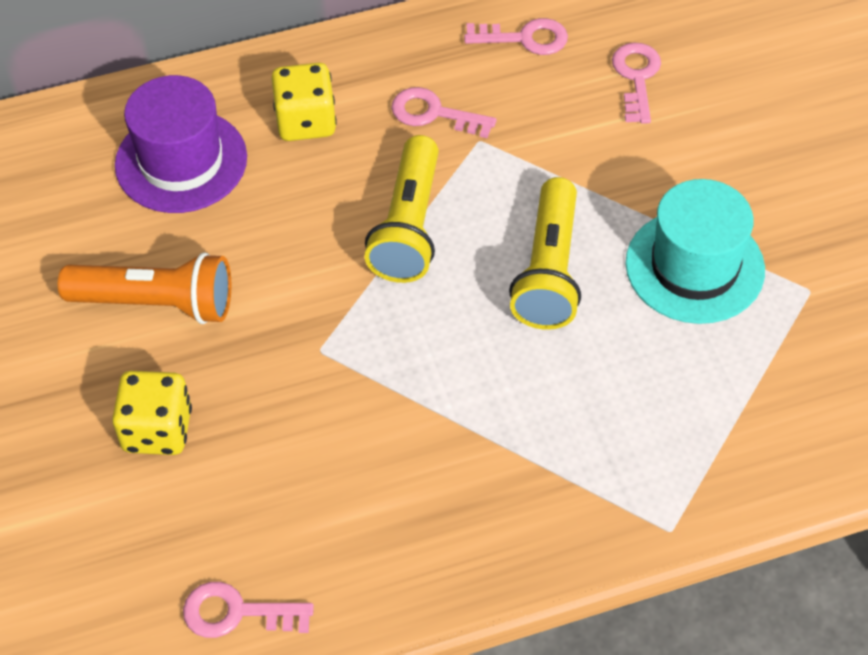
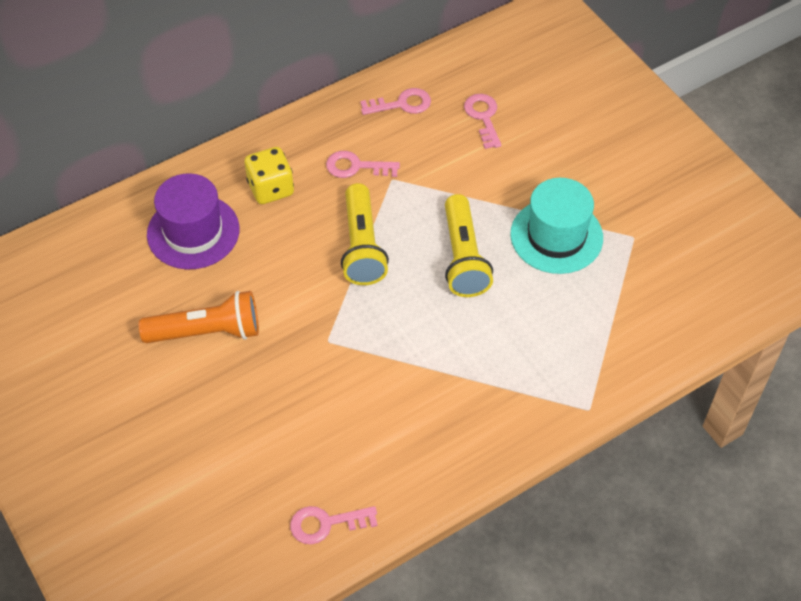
camera: 15 degrees left, 0 degrees up
yellow dice [112,371,192,455] -> none

